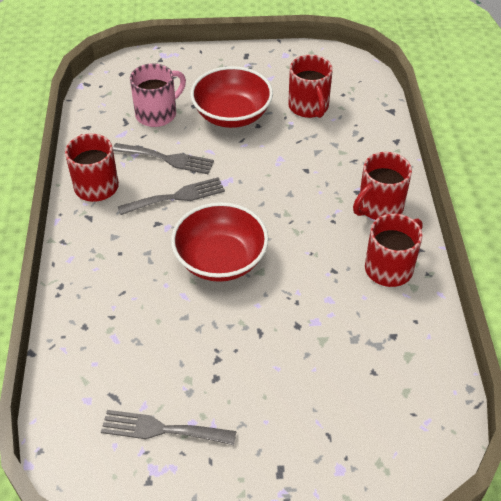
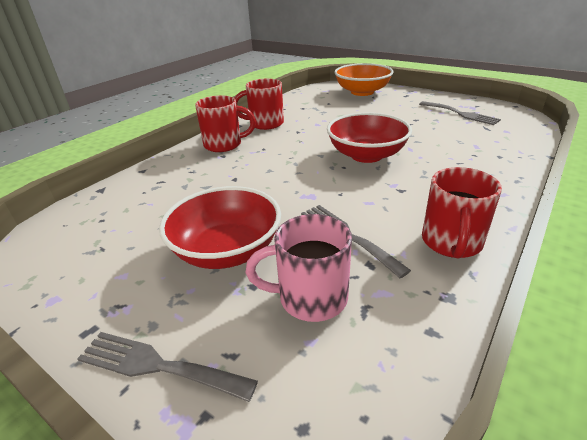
camera: 140 degrees left, 15 degrees down
grey fork [118,177,225,215] -> grey fork moved to [77,332,258,402]
red mug [288,55,333,118] -> none
none -> orange bowl [334,63,394,96]

